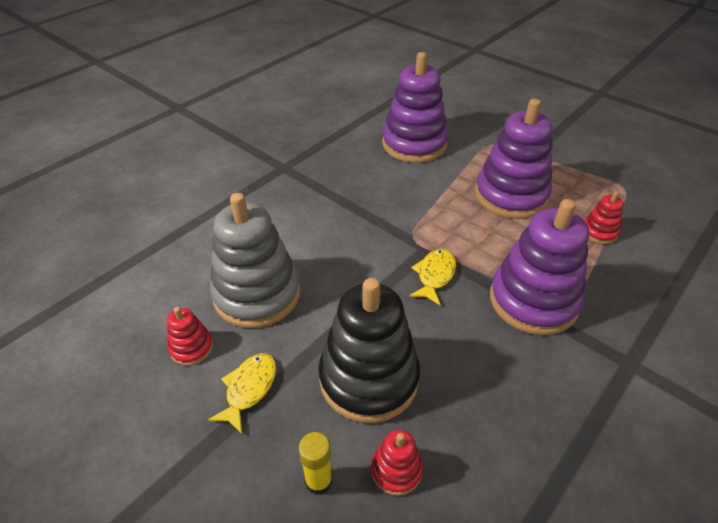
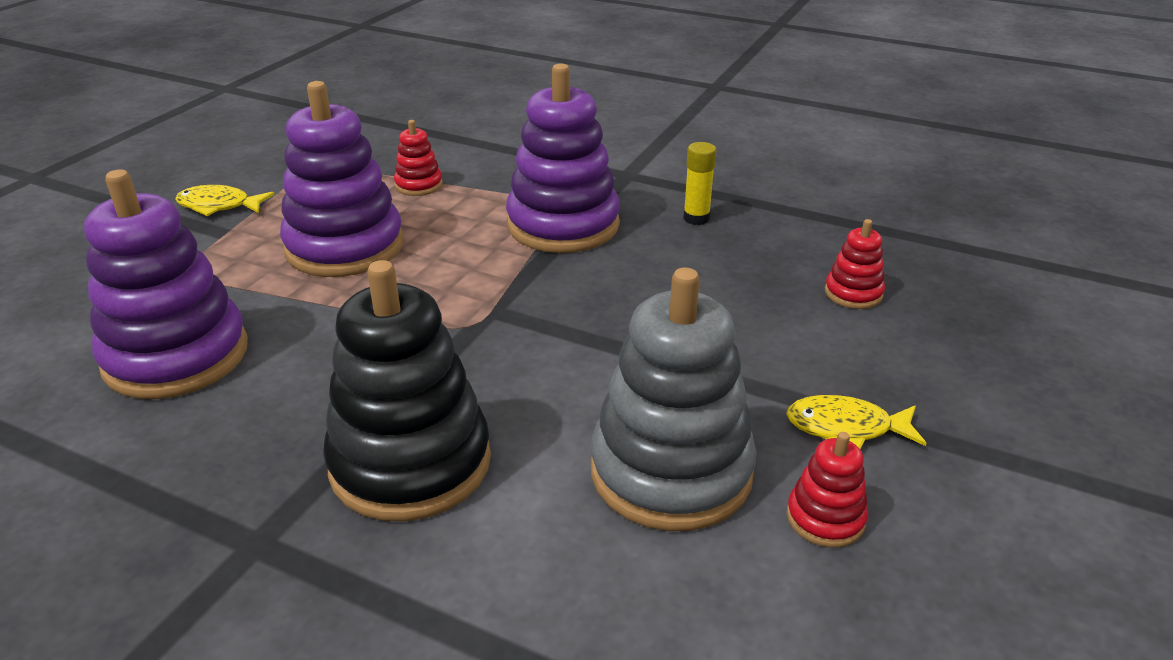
camera: 105 degrees left, 10 degrees down
yellow glue stick [299,432,332,495] -> yellow glue stick moved to [683,142,716,225]
black stacking toy [318,278,420,423] -> black stacking toy moved to [323,260,491,521]
yellow fish [409,249,456,305] -> yellow fish moved to [175,185,275,216]

